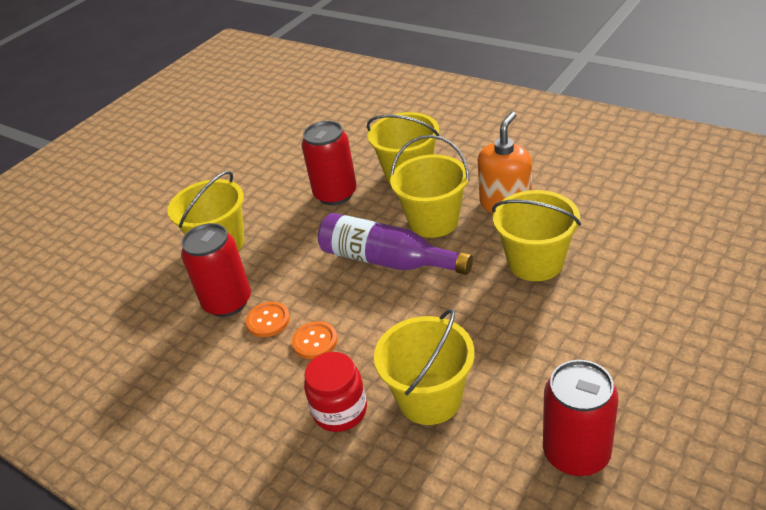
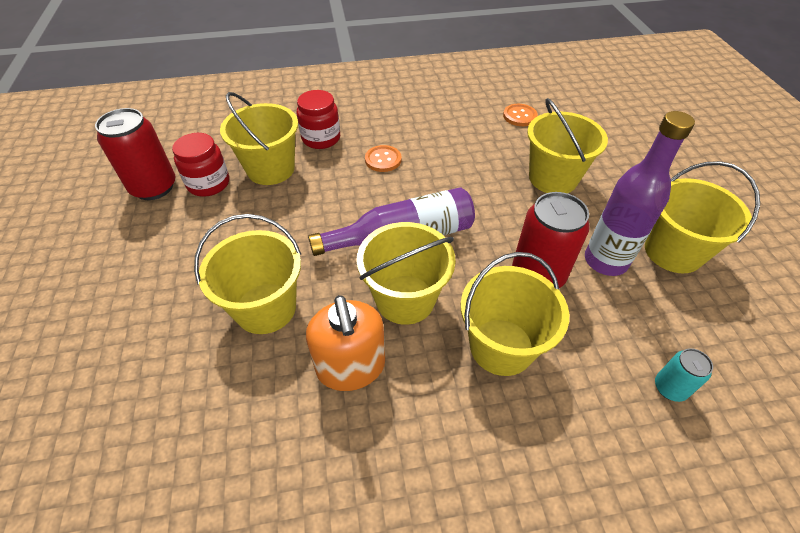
camera: 130 degrees right, 10 degrees up
red can [181,223,251,317] -> none
orange button [246,302,290,337] -> orange button moved to [503,104,538,126]
none -> red jar [172,133,229,197]
none -> purple bottle [585,111,695,276]
none -> yellow bucket [645,161,760,273]
none -> turquoise can [655,348,713,402]

